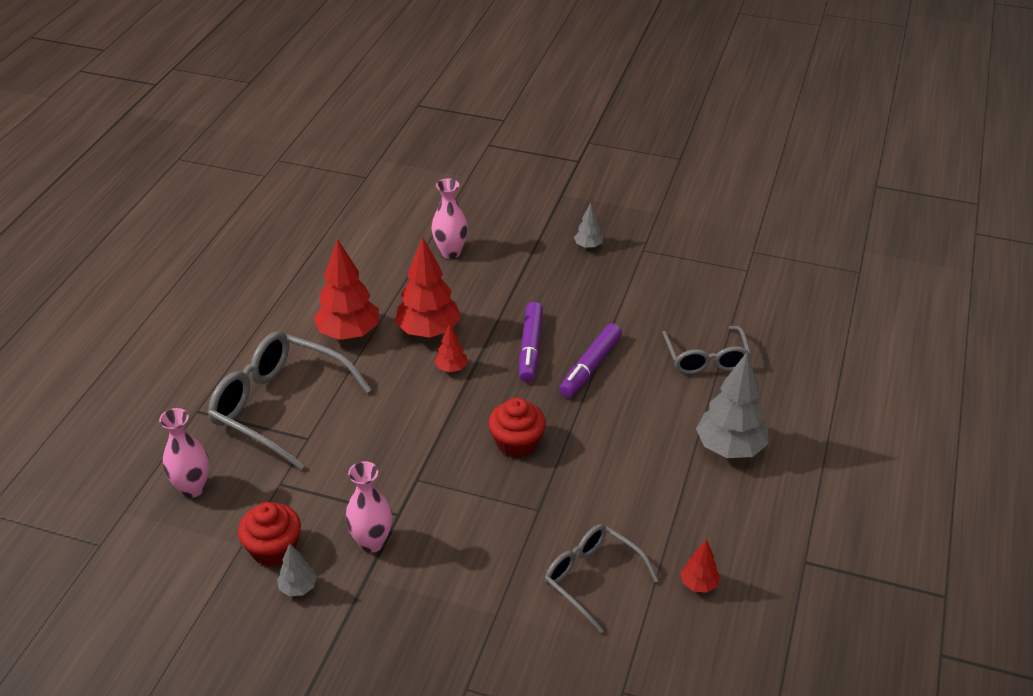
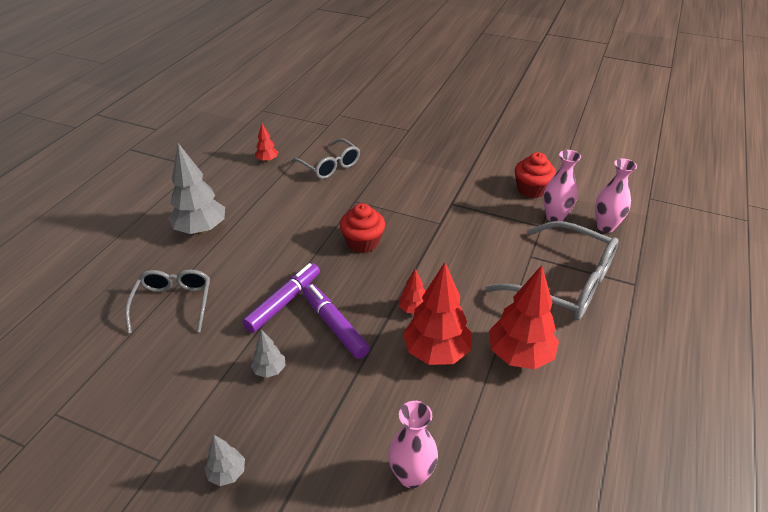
camera: 175 degrees left, 0 degrees up
grey tree [277,543,317,596] -> grey tree moved to [251,329,286,378]
pink vase [345,461,392,553] -> pink vase moved to [543,150,581,222]
purple marker [519,302,543,382] -> purple marker turned 45 degrees counterclockwise [303,284,370,359]

